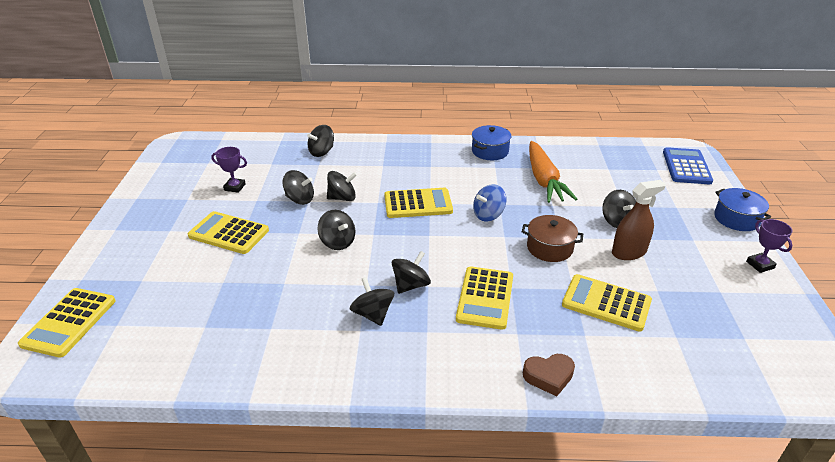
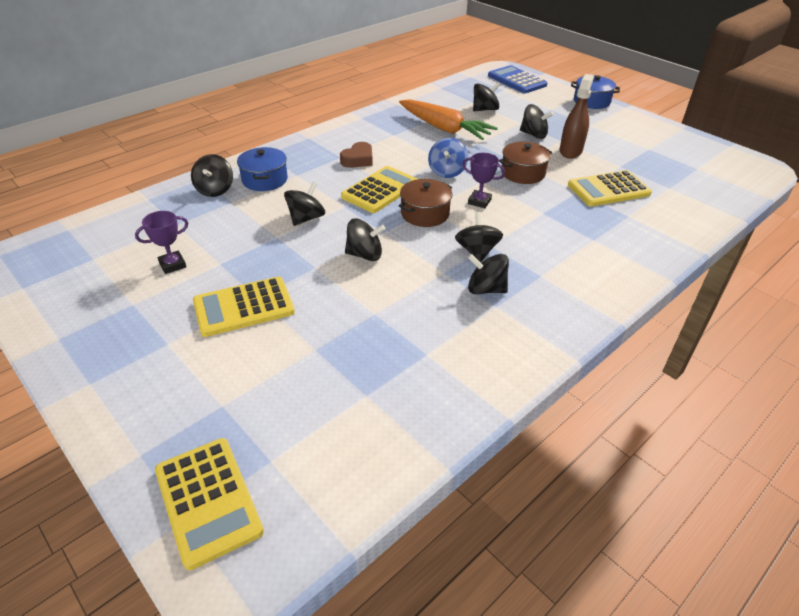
camera: 45 degrees left, 5 degrees up
black spinning top [283,170,314,205] -> black spinning top moved to [473,82,501,111]
yellow calculator [456,266,513,330] -> none
blue pot [472,125,512,160] -> blue pot moved to [237,147,288,191]
brown heart [523,354,575,396] -> brown heart moved to [340,142,373,168]
purple trophy [746,219,793,273] -> purple trophy moved to [462,153,505,208]
none -> brown pot [399,179,452,227]

